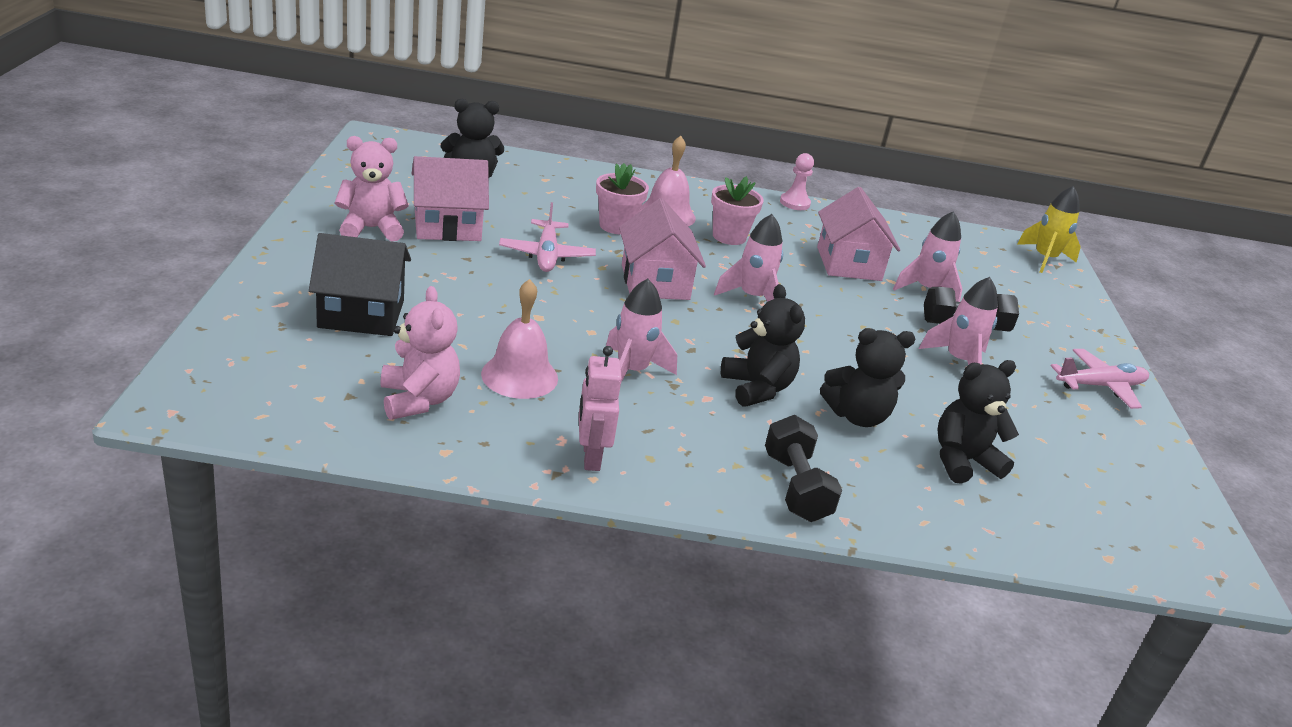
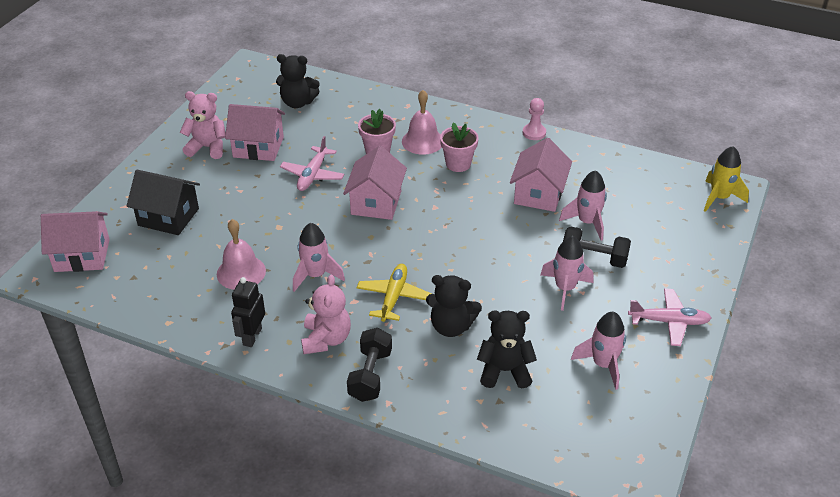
camera: 25 degrees right, 10 degrees up
pink teddy bear [380,286,460,420] -> pink teddy bear moved to [301,274,351,354]
pink robot [579,346,622,471] -> black robot [231,277,265,347]
pink rocket [714,214,783,302] -> pink rocket moved to [571,312,626,390]
black teddy bear [721,284,805,407] -> yellow plane [357,264,432,322]
none -> pink house [41,211,110,272]

